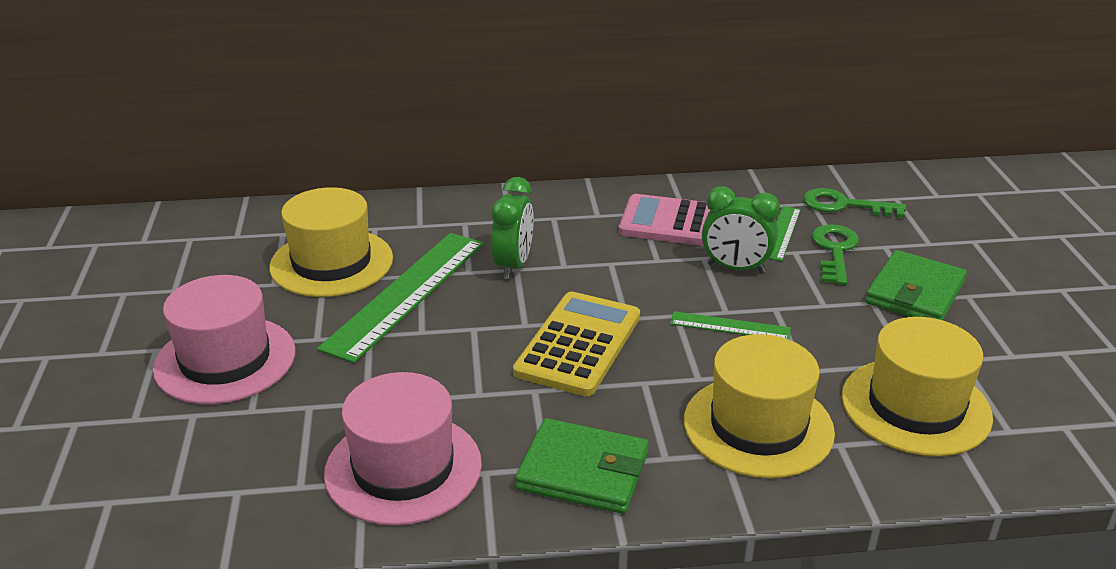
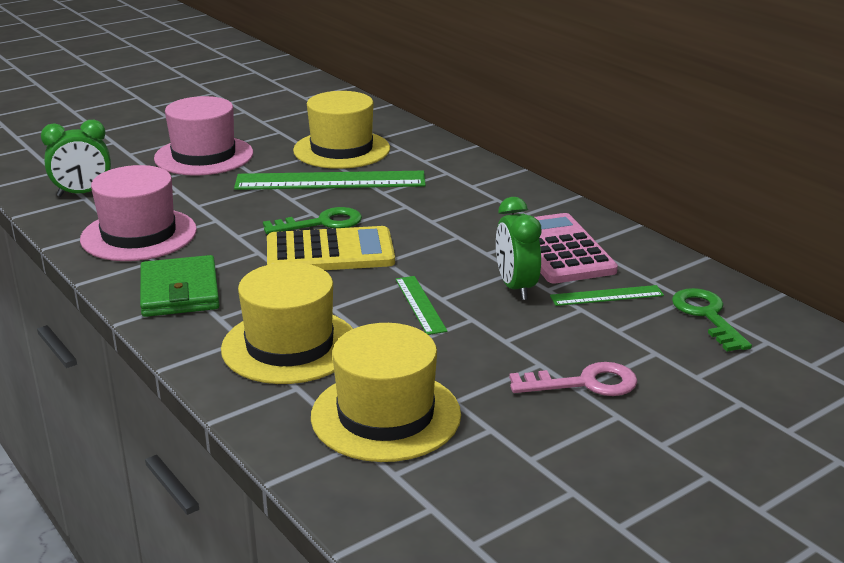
camera: 60 degrees right, 5 degrees down
green clock [491,177,534,279] -> green clock moved to [41,120,111,197]
green key [812,225,859,285] -> green key moved to [263,207,362,234]
green wallet [865,250,967,320] -> pink key [509,362,638,396]

